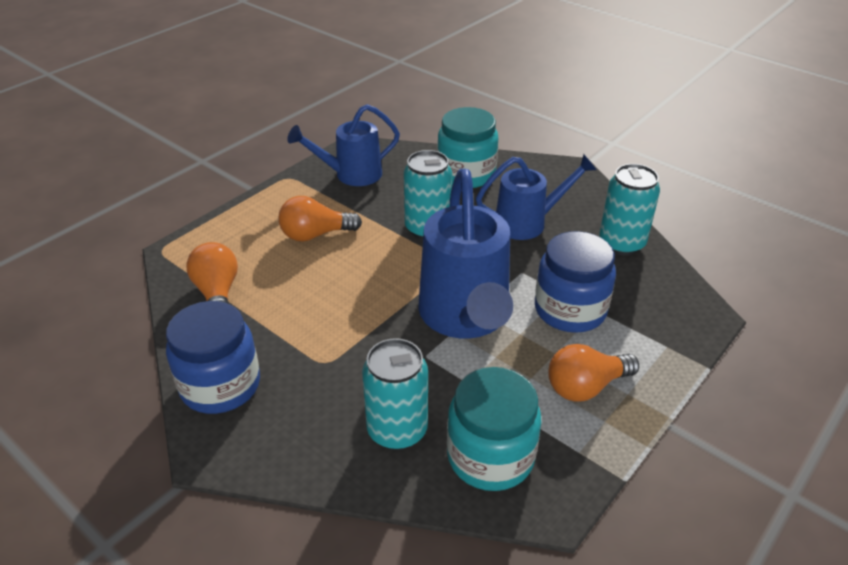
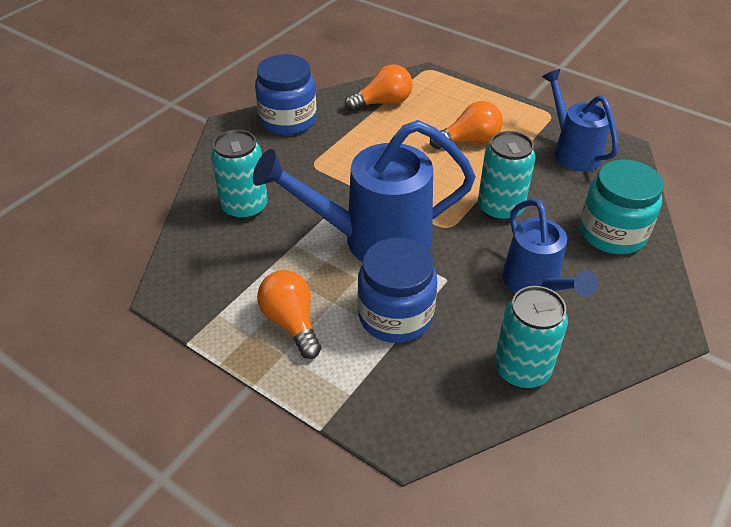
camera: 85 degrees right, 5 degrees up
orange light bulb [279,196,362,242] -> orange light bulb turned 90 degrees clockwise [430,101,503,149]
turquoise jar [447,367,541,491] -> none

